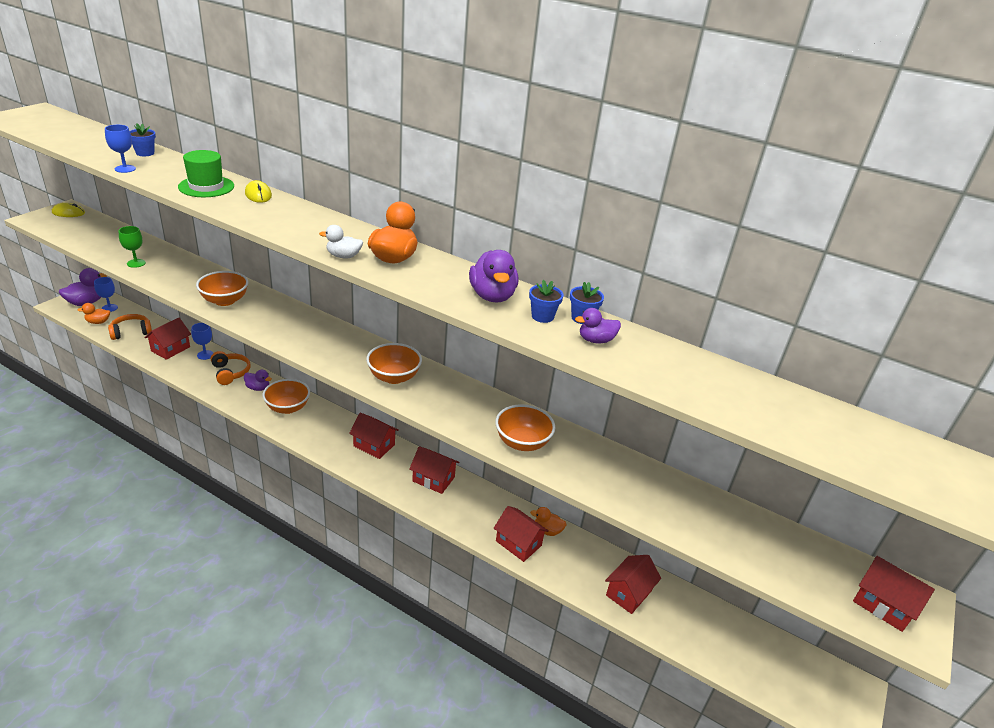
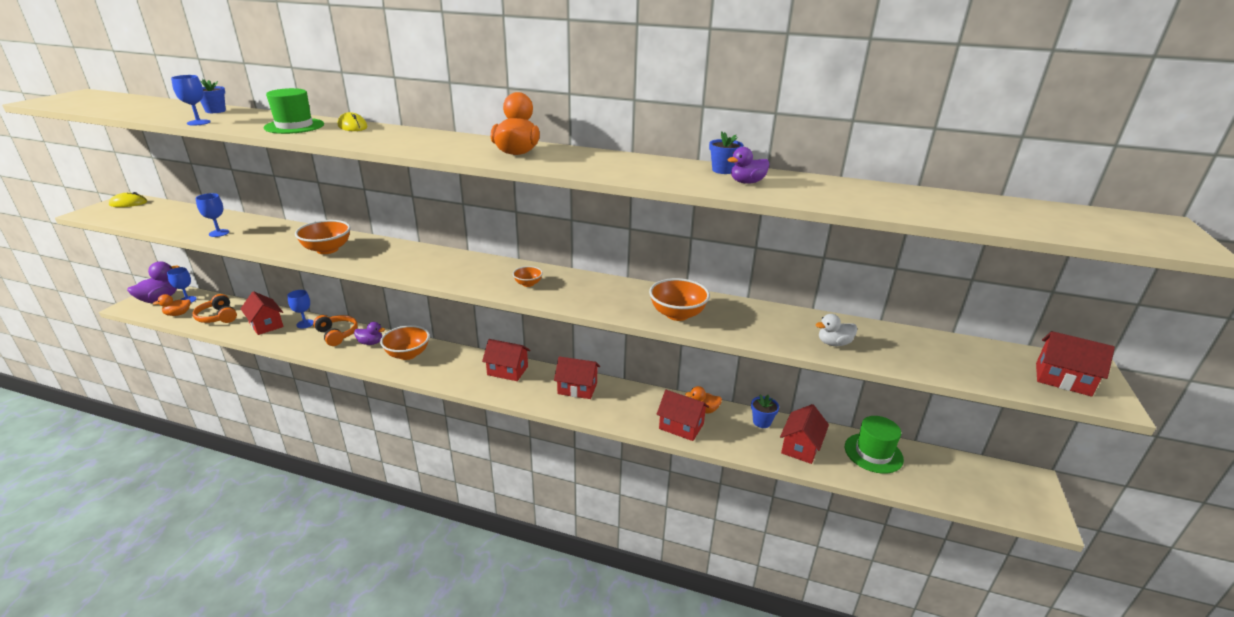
camera: 10 degrees left, 5 degrees down
orange headphones [108,314,152,340] -> orange headphones turned 90 degrees counterclockwise [192,294,237,323]
green goblet [119,226,146,268] -> blue goblet [196,193,229,237]
red house [145,318,191,360] -> red house turned 60 degrees counterclockwise [240,291,283,335]
white duck [319,225,363,258] -> white duck moved to [816,314,858,346]
orange bowl [366,343,422,384] -> orange bowl [513,266,543,287], size x0.54
purple duck [469,250,519,303] -> none
blue flower pot [529,279,564,323] -> blue flower pot moved to [751,394,779,428]
none -> green hat [845,416,904,474]

